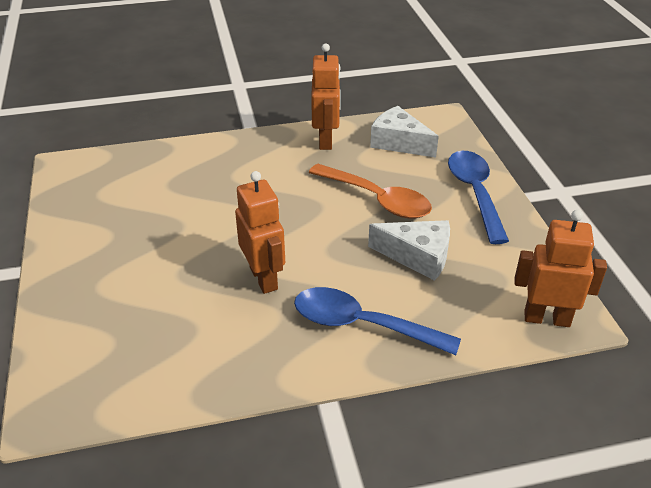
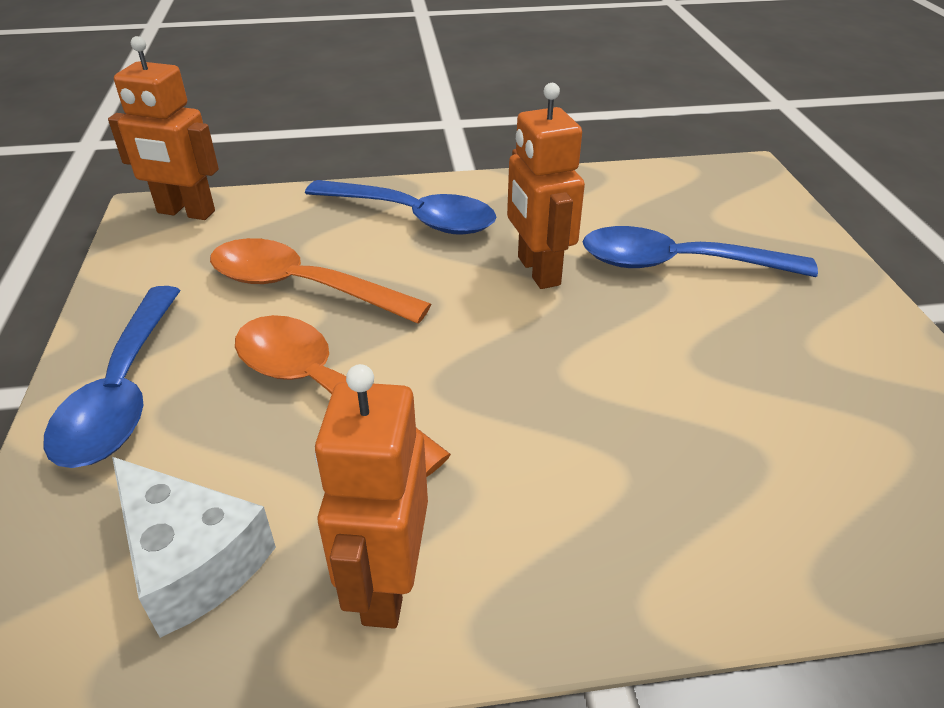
camera: 175 degrees left, 0 degrees up
white cheese [368,220,450,281] -> orange spoon [210,238,431,324]
none -> blue spoon [583,226,818,277]

